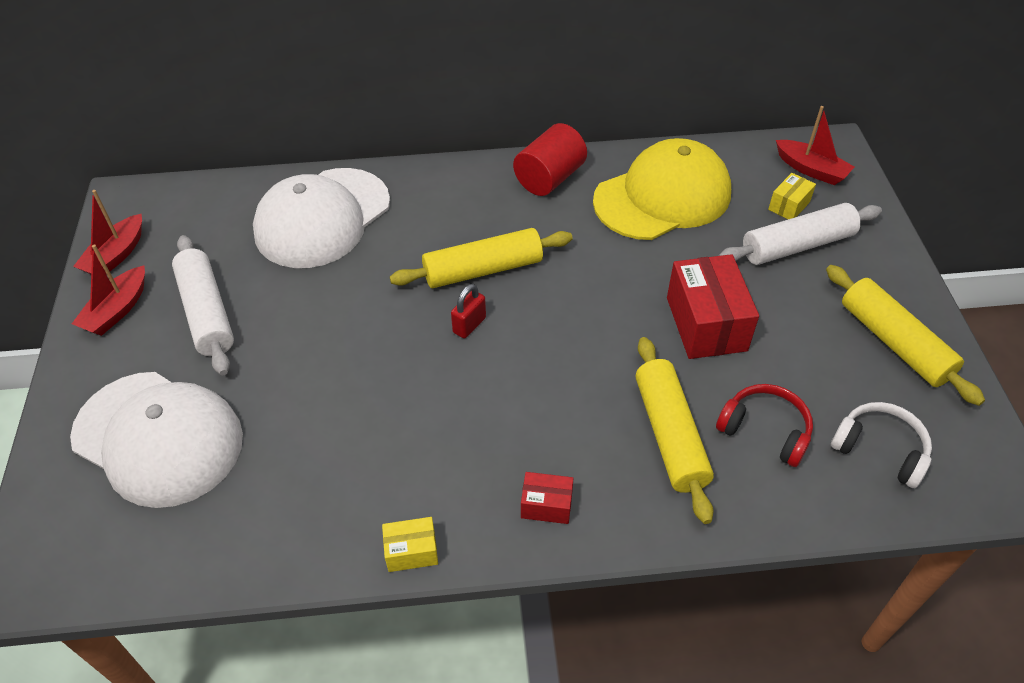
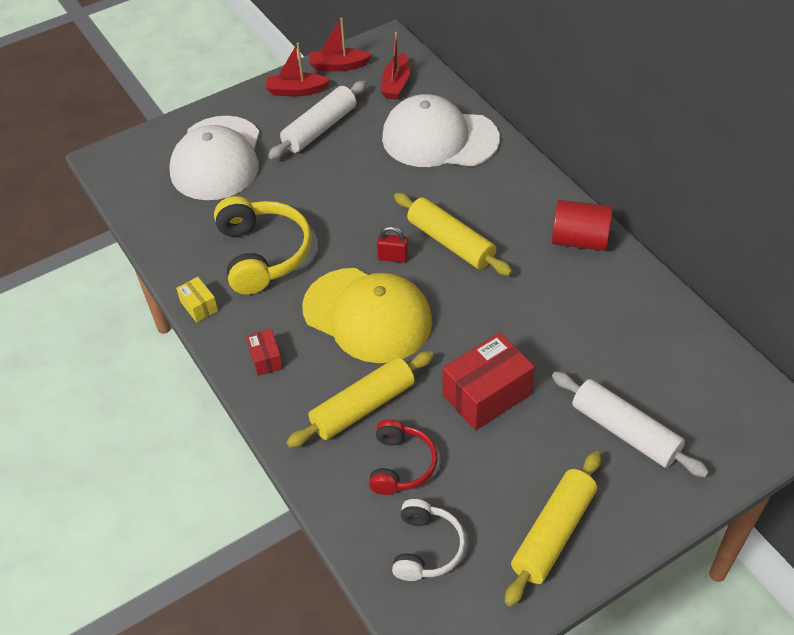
camera: 65 degrees right, 0 degrees up
yellow cap [593,138,731,240] -> yellow cap moved to [302,268,432,363]
yellow box [768,173,816,219] -> none
red boat [776,106,854,185] -> red boat moved to [381,32,411,100]
none -> yellow headphones [214,196,312,295]

